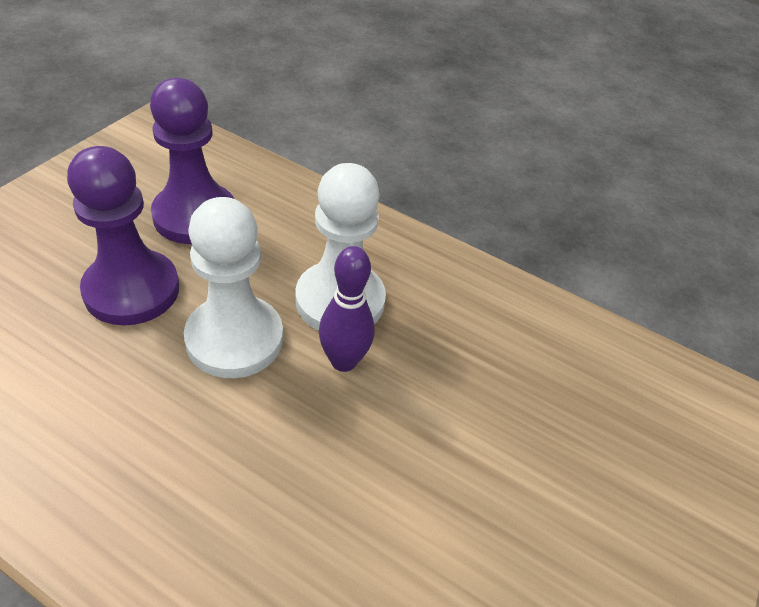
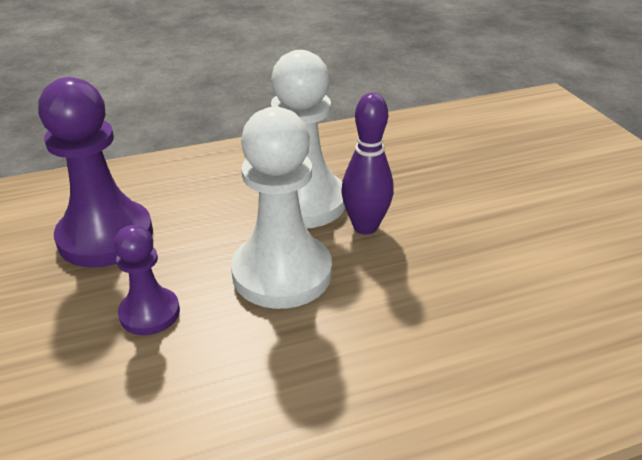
camera: 45 degrees left, 10 degrees down
purple pawn [67,146,179,325] -> purple pawn [114,225,180,335], size x0.55

